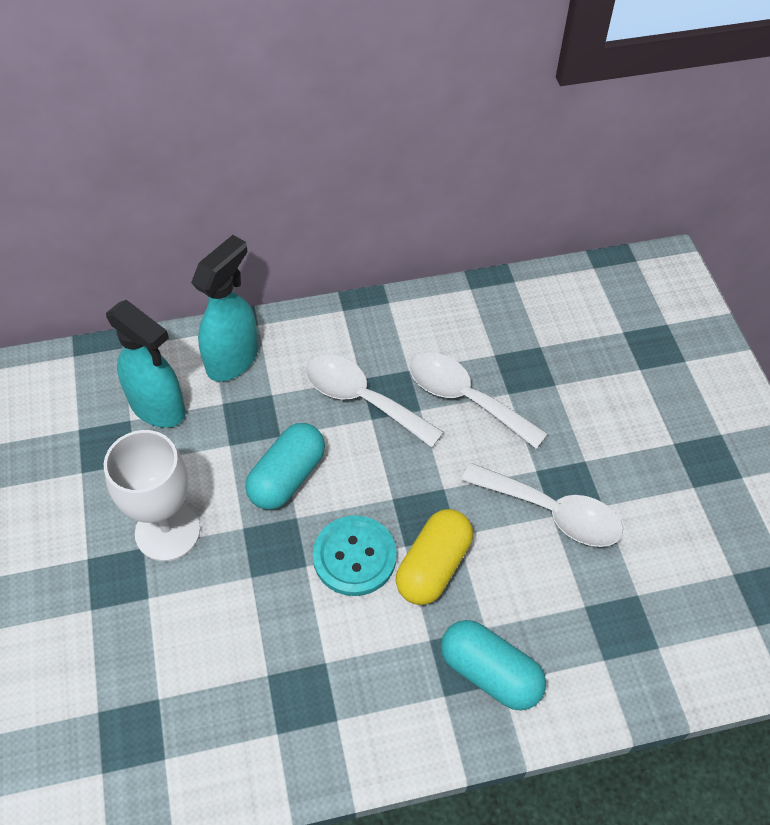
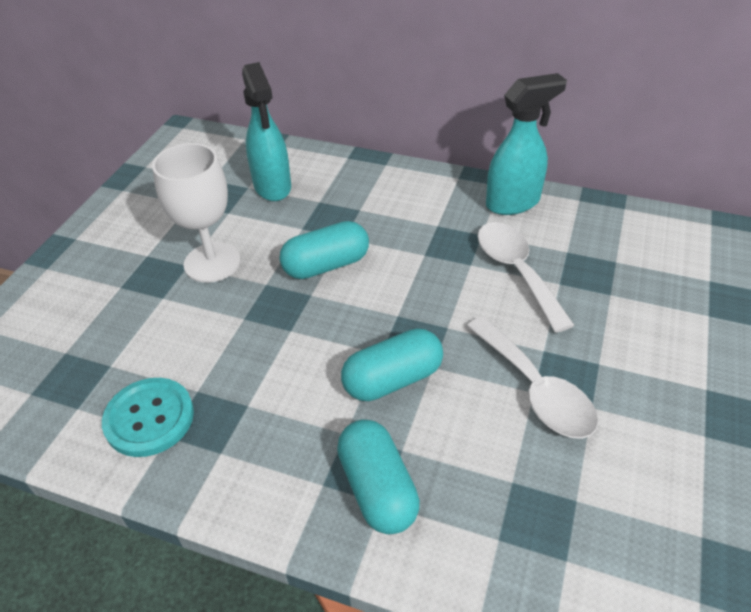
camera: 35 degrees right, 10 degrees down
turquoise spray bottle [191,235,258,382] -> turquoise spray bottle moved to [486,73,567,215]
white spoon [306,355,444,447] -> none
turquoise button [313,515,397,596] -> turquoise button moved to [102,378,194,457]
yellow capsule [396,509,473,605] -> turquoise capsule [341,329,443,401]

